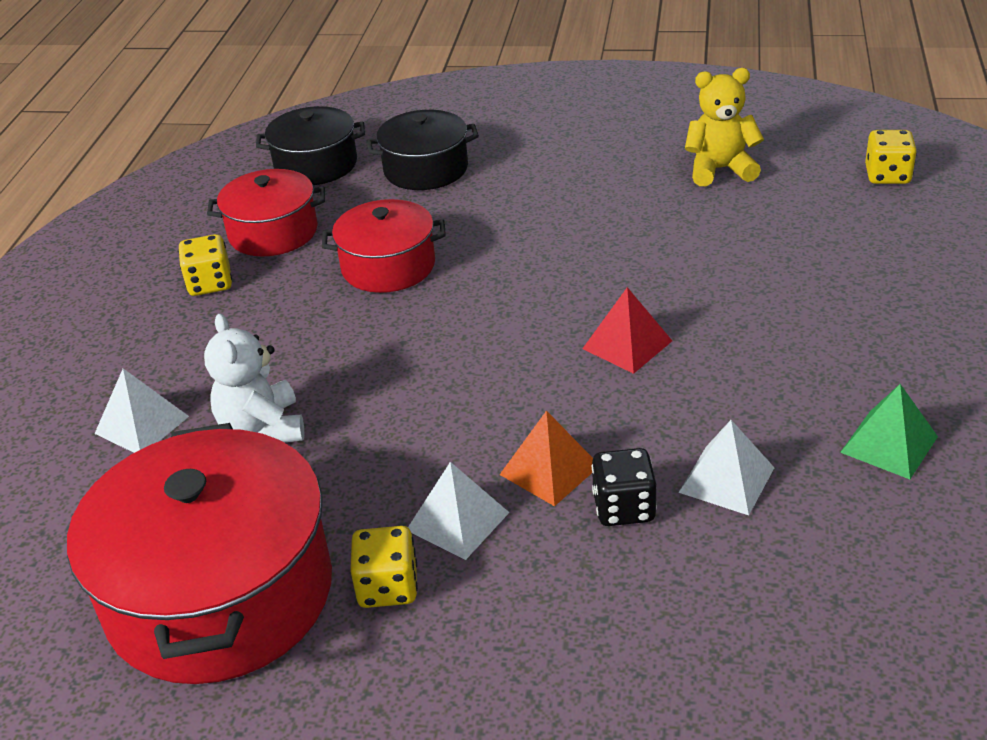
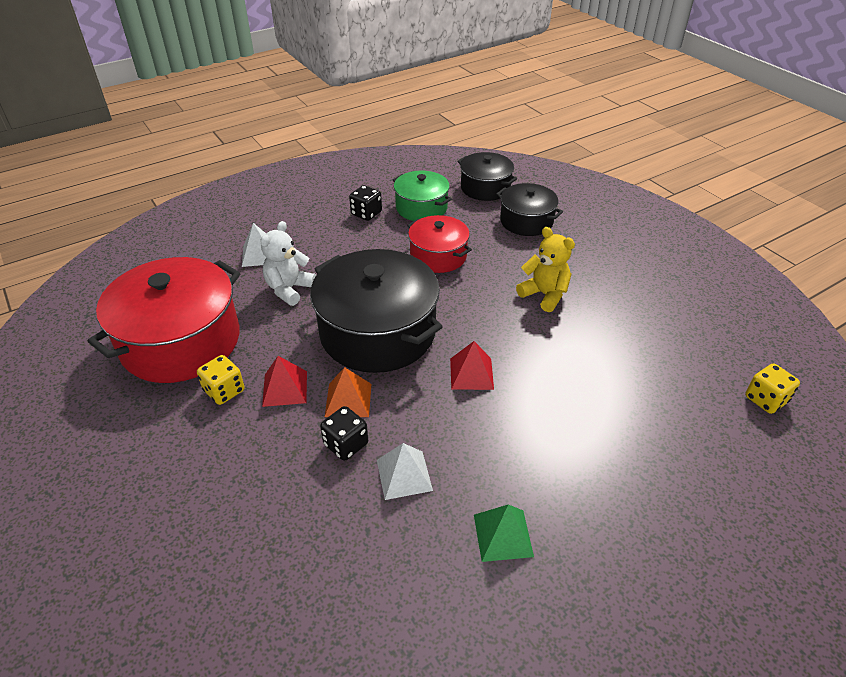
camera: 45 degrees right, 5 degrees up
yellow dice [178,234,232,296] -> black dice [349,185,382,221]
red pot [207,169,325,257] -> green pot [393,171,452,221]
white pyramid [408,462,510,560] -> red pyramid [262,356,307,407]
yellow teddy bear [685,68,764,186] -> yellow teddy bear moved to [516,227,575,312]
none -> black pot [310,249,443,373]

